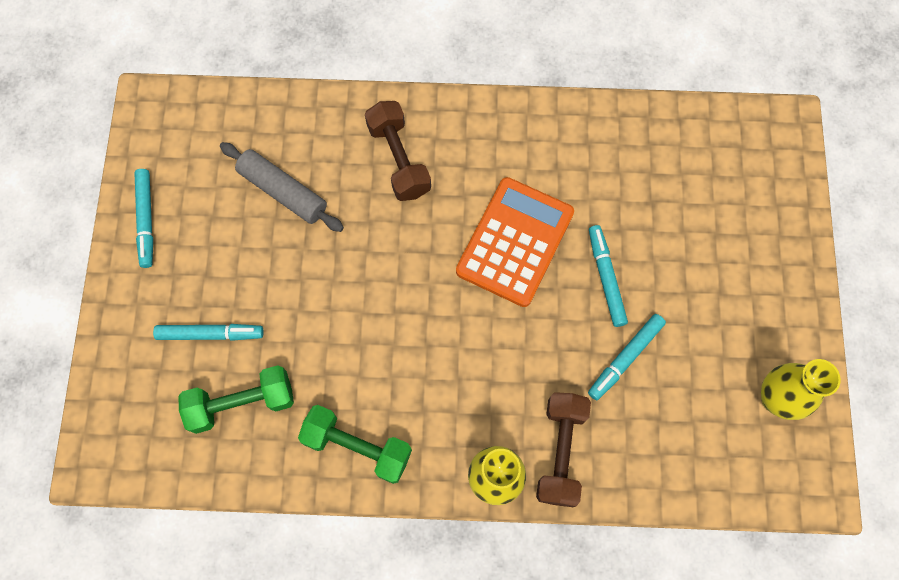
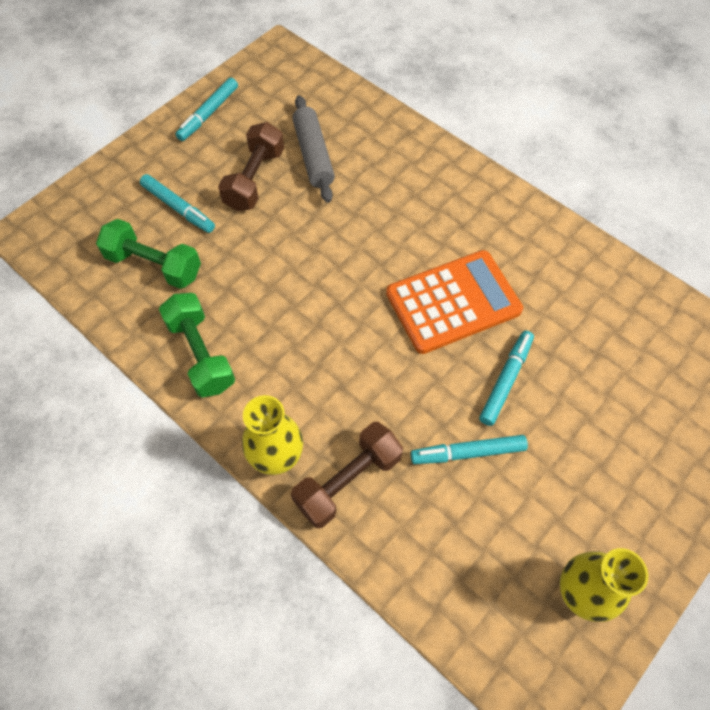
camera: 40 degrees right, 10 degrees down
brown dumbbell [365,101,431,201] -> brown dumbbell moved to [218,122,284,211]

